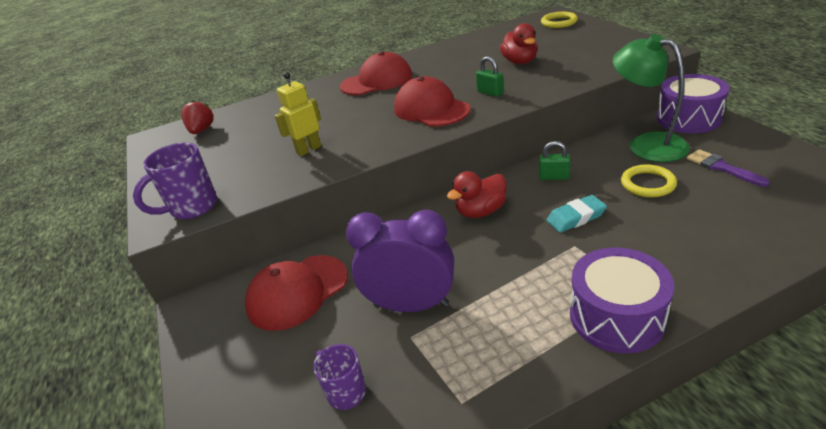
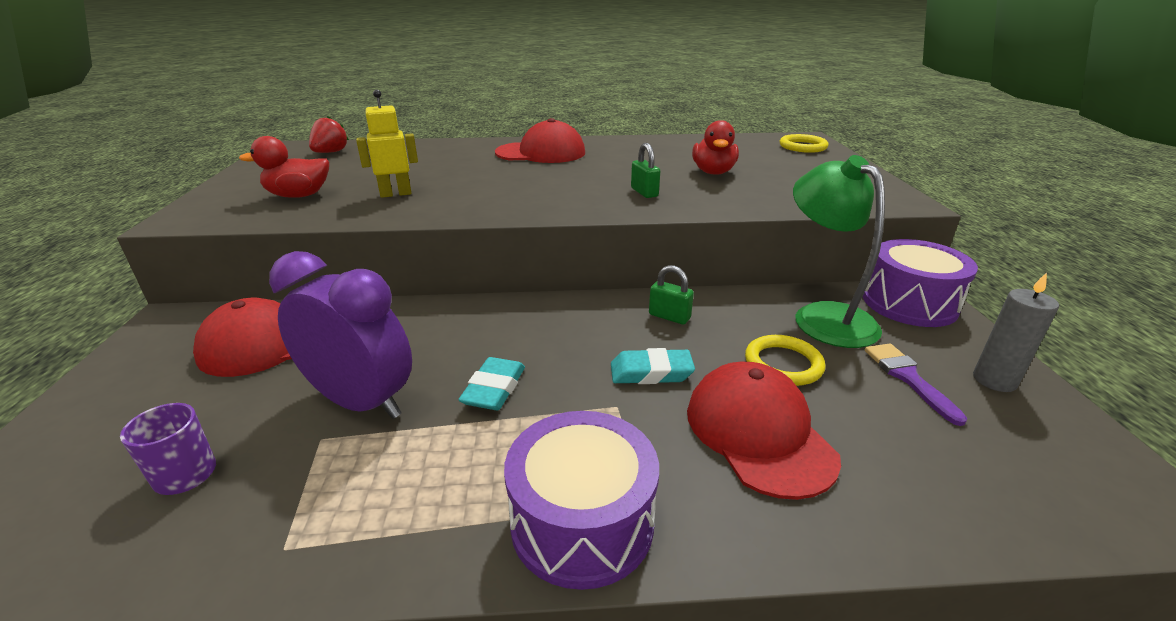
camera: 15 degrees right, 5 degrees down
purple mug [133,142,217,219] -> none
red cap [394,76,471,127] -> red cap moved to [687,362,841,500]
red duck [447,171,506,218] -> red duck moved to [239,136,329,198]
none -> turquoise eraser [459,357,525,410]
none -> grey candle [973,272,1059,392]

